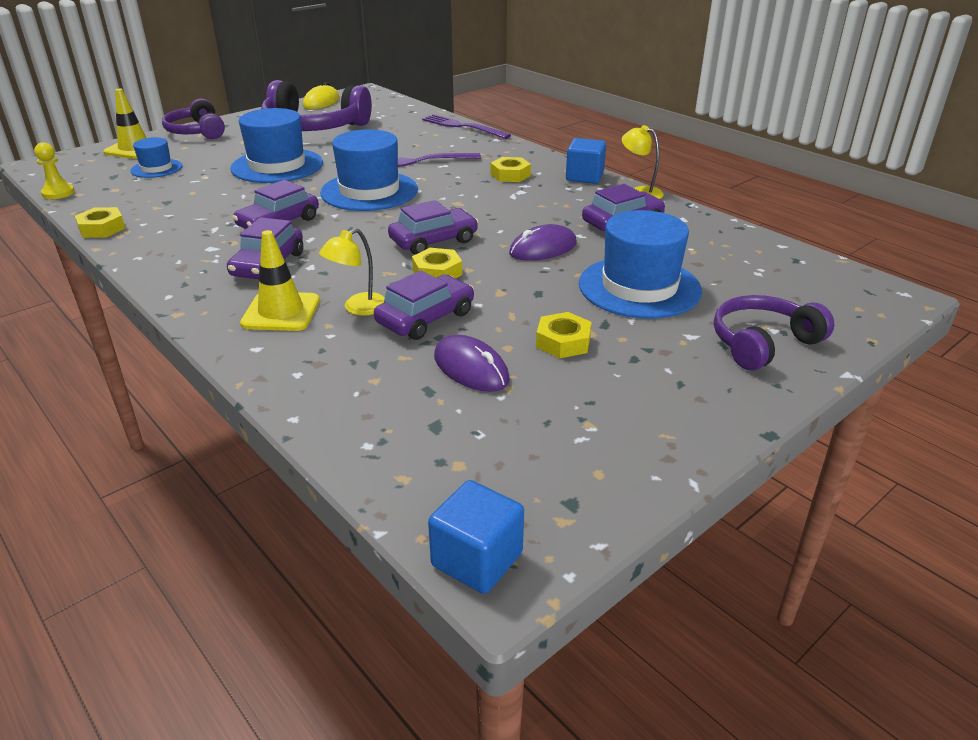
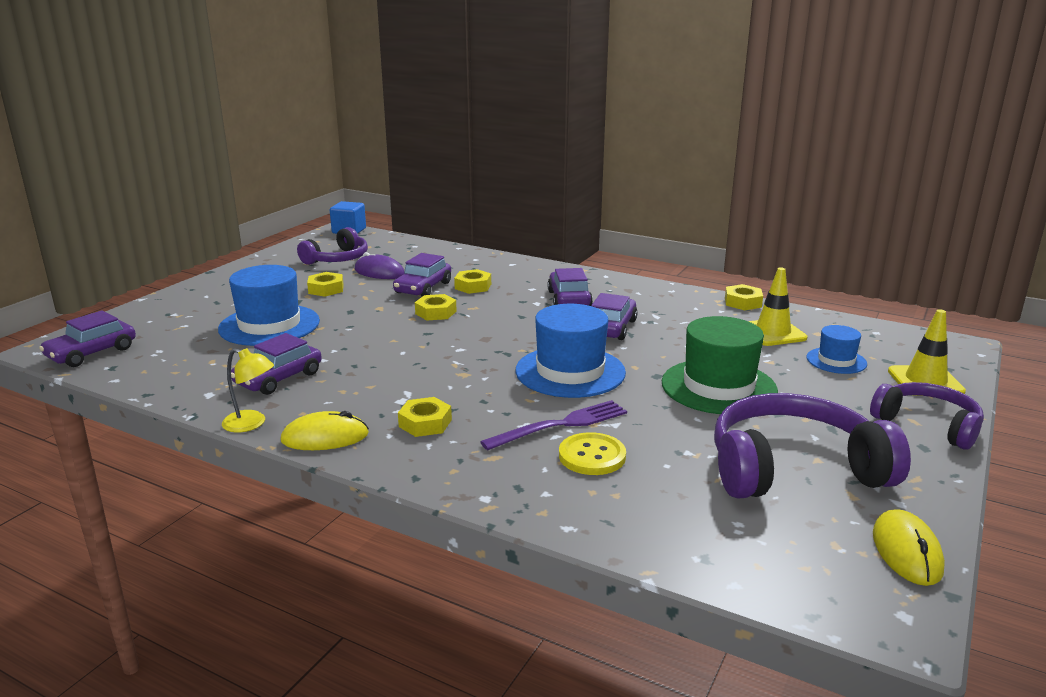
camera: 160 degrees right, 10 degrees down
yellow pawn [34,142,75,199] -> none
blue hat [230,108,323,183] -> green hat [662,316,778,414]
yellow traffic cone [240,230,320,331] -> yellow traffic cone moved to [748,268,807,346]
yellow lamp [319,228,385,316] -> yellow nut [454,269,491,294]
purple car [388,200,478,255] -> purple car moved to [39,310,136,367]
purple fork [422,114,511,139] -> none
purple mouse [509,224,577,261] -> none
blue cube [566,138,606,184] -> yellow mouse [280,411,369,450]
purple headphones [714,295,834,371] -> purple headphones moved to [297,227,368,265]
none -> yellow button [559,432,626,475]

